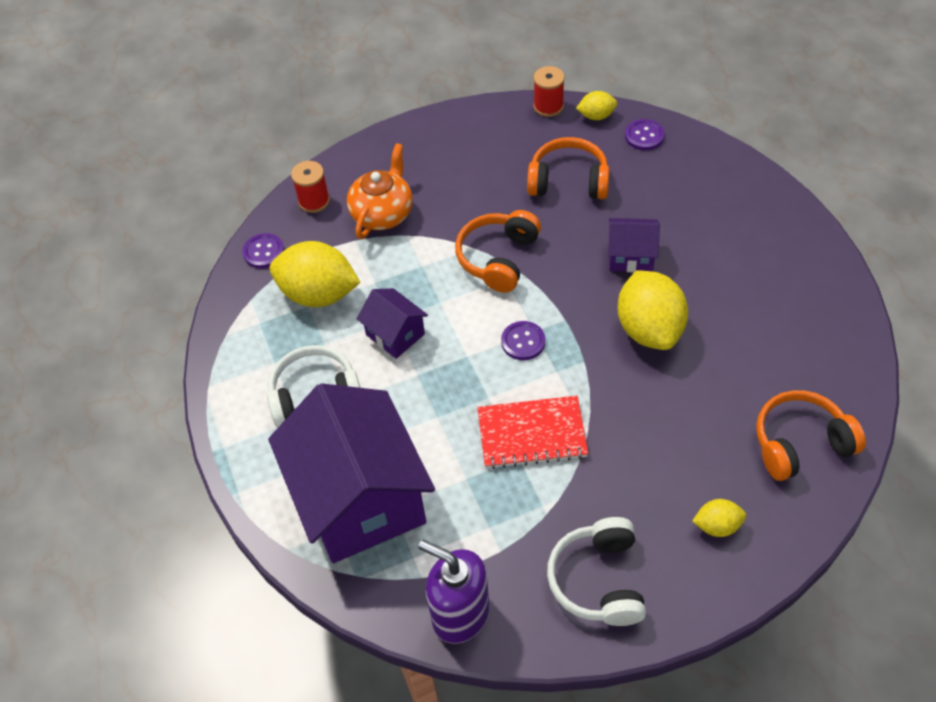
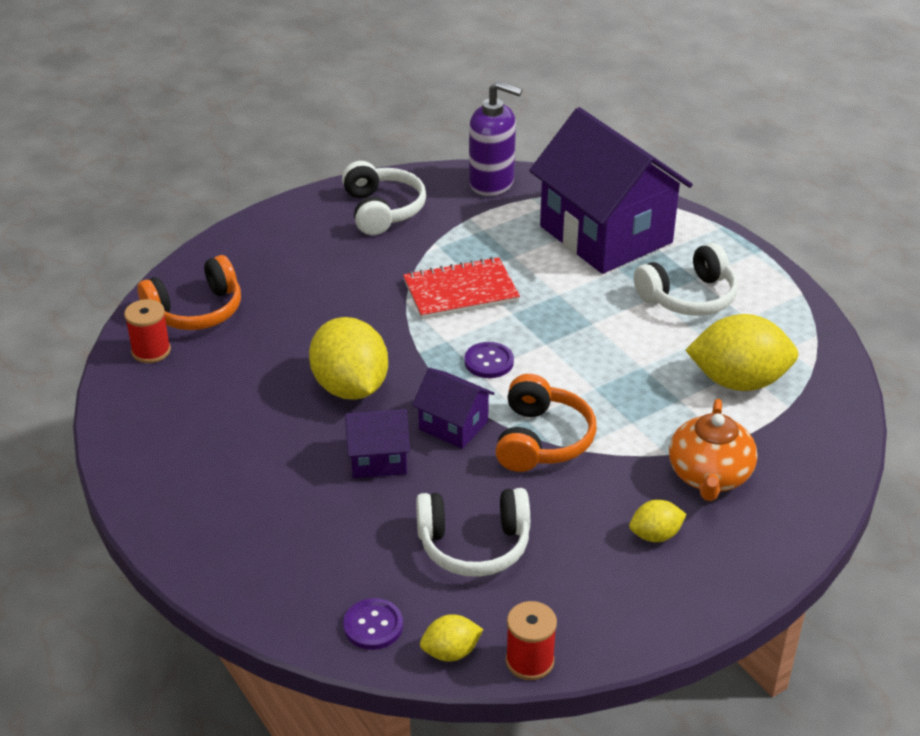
camera: 165 degrees right, 15 degrees down
purple button [242,233,284,268] -> none
red spool [291,161,330,213] -> red spool moved to [124,299,171,363]
purple house [357,288,428,359] -> purple house moved to [412,368,495,449]
orange headphones [527,137,610,199] -> white headphones [416,488,530,577]
yellow lemon [692,499,746,537] -> yellow lemon moved to [629,500,687,542]

